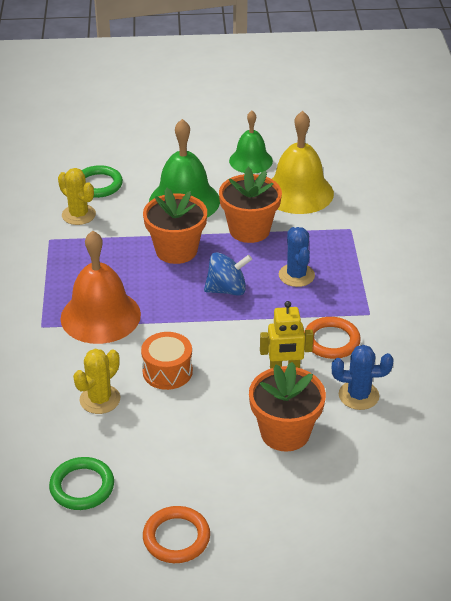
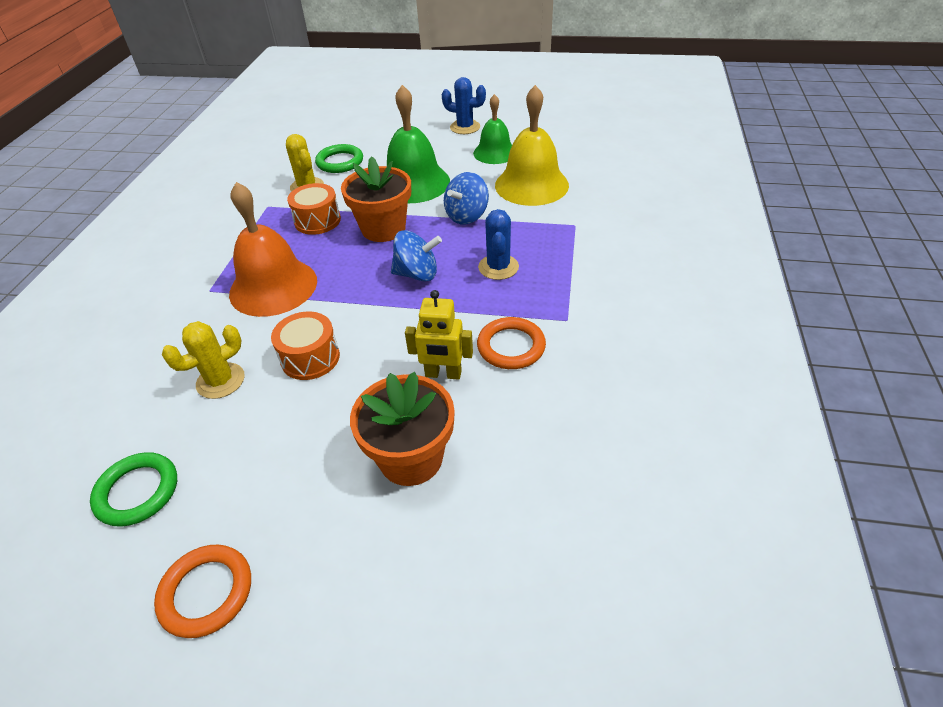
camera: 15 degrees right, 5 degrees up
orange flower pot [219,167,282,243] -> blue spinning top [444,172,489,224]
blue cactus [332,345,393,410] -> blue cactus moved to [442,77,486,134]
none -> orange drum [287,183,341,235]

